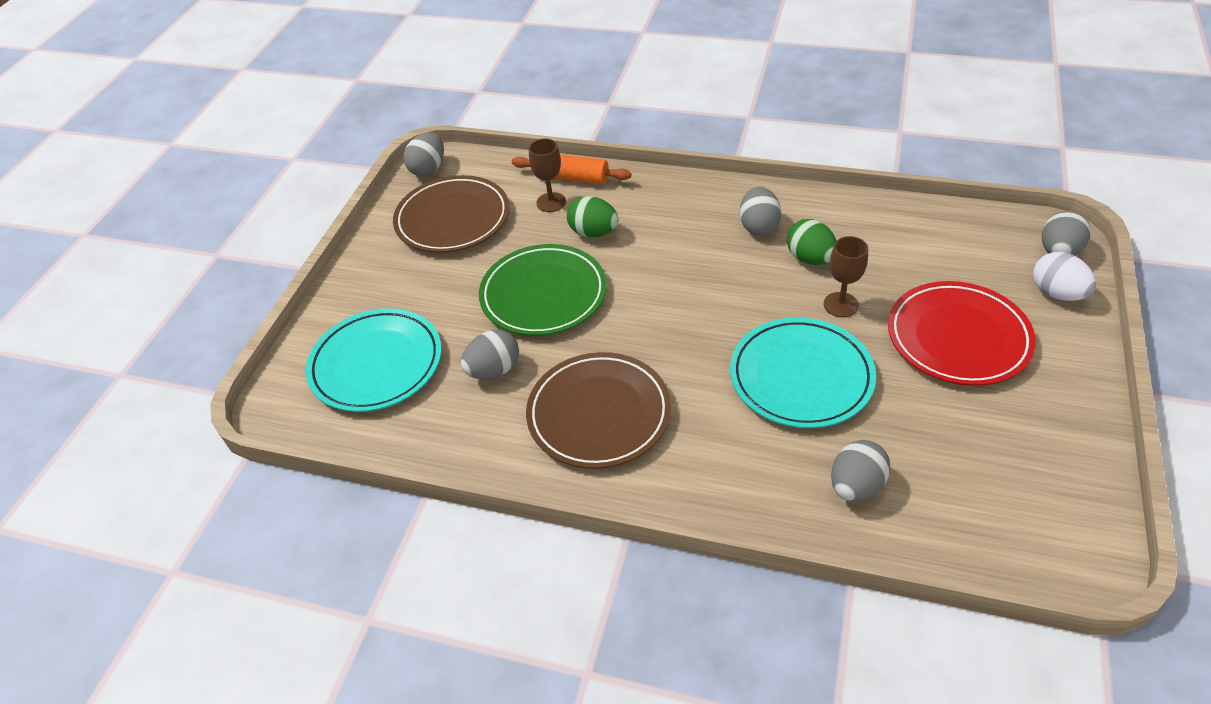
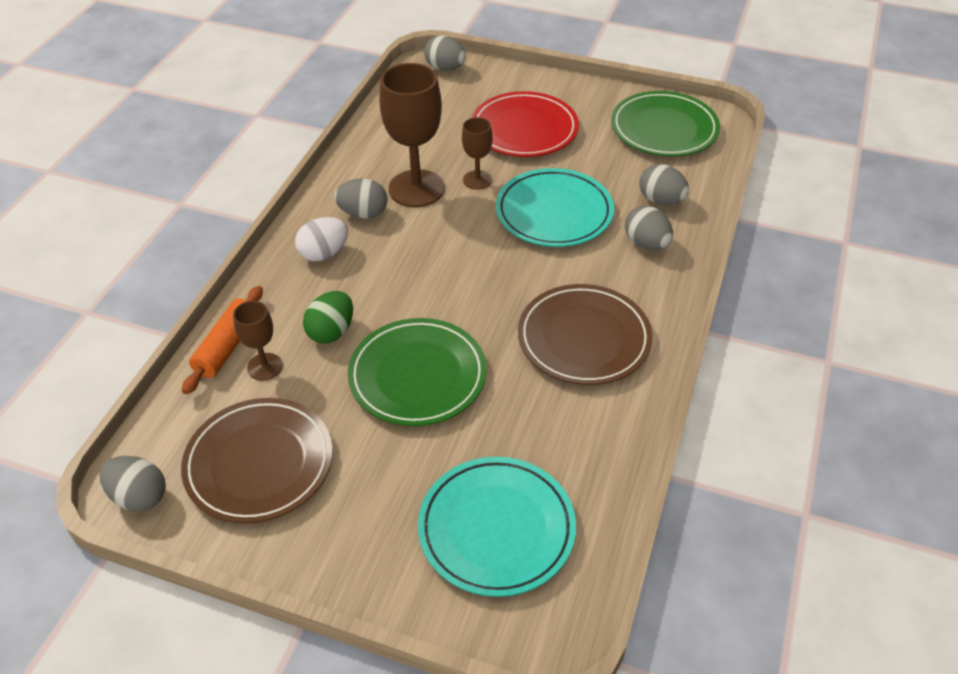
camera: 90 degrees left, 0 degrees up
grey egg [461,330,519,379] -> grey egg moved to [625,206,673,250]
green egg [787,219,836,265] -> brown goblet [379,63,445,207]
white egg [1033,252,1096,301] -> white egg moved to [295,217,348,261]
none -> green plate [611,91,720,157]

